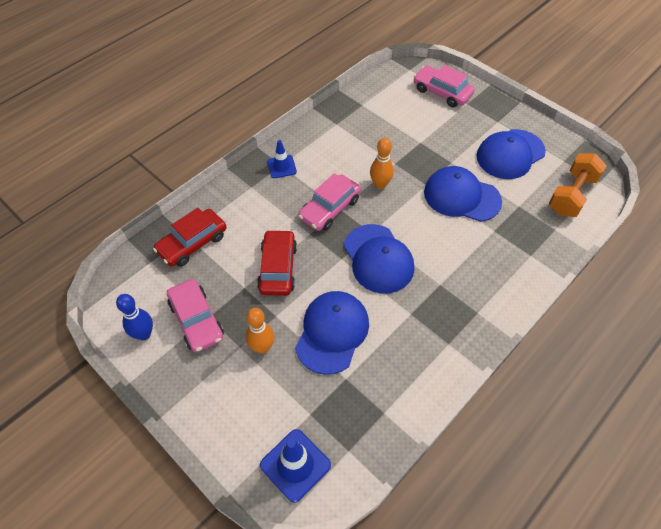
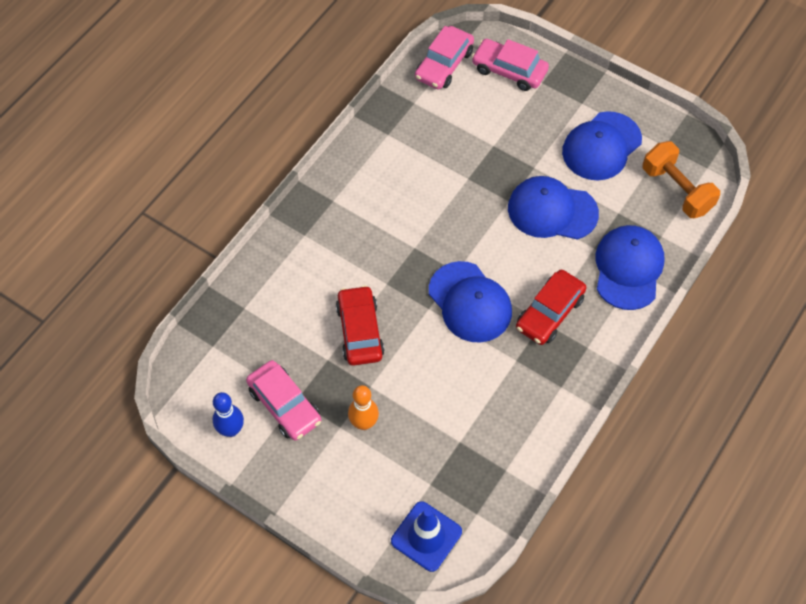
camera: 10 degrees left, 5 degrees up
red car [153,208,227,267] -> red car moved to [516,270,587,345]
blue traffic cone [267,140,297,178] -> none
blue cap [295,291,369,375] -> blue cap moved to [595,225,665,310]
pink car [298,173,361,231] -> pink car moved to [415,26,474,90]
orange bowling pin [370,138,394,189] -> none
orange dumbbell [549,153,607,217] -> orange dumbbell turned 60 degrees counterclockwise [643,141,720,218]

